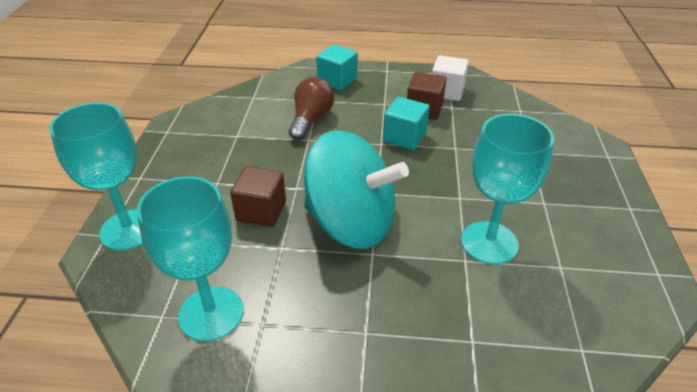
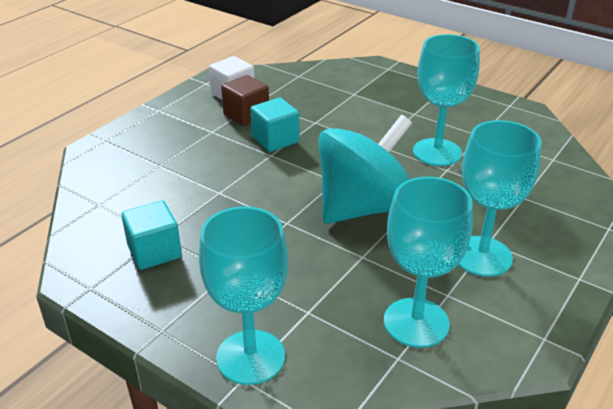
camera: 60 degrees left, 5 degrees down
brown cube [230,166,286,227] -> none
brown light bulb [289,77,334,140] -> none
turquoise cube [316,44,358,90] -> turquoise cube moved to [121,201,182,270]
none -> turquoise goblet [458,120,541,277]

